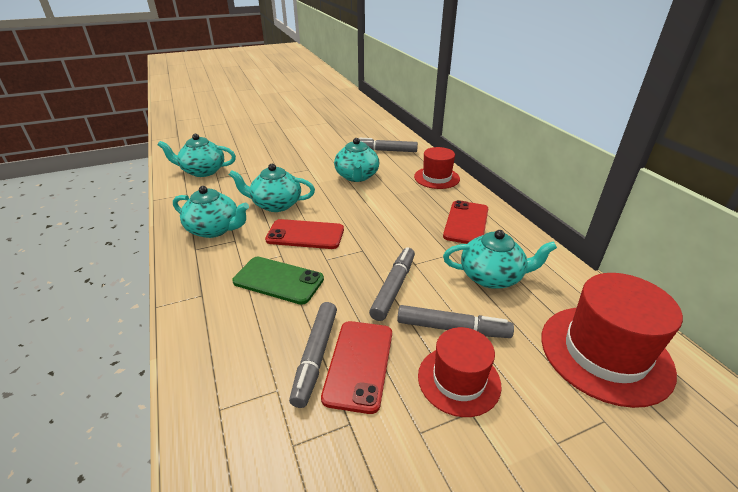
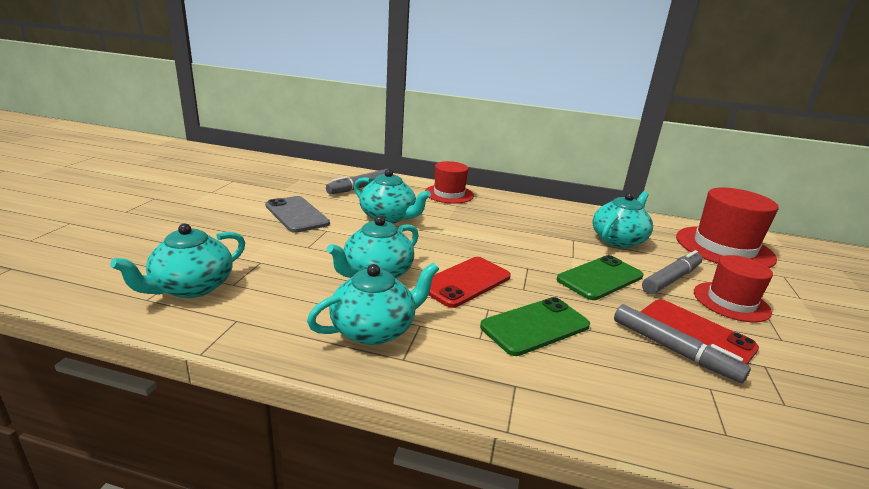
camera: 55 degrees left, 10 degrees down
grey marker [369,247,415,321] -> green phone [557,255,643,300]
red phone [443,200,488,244] -> none
none -> grey phone [265,196,330,233]

